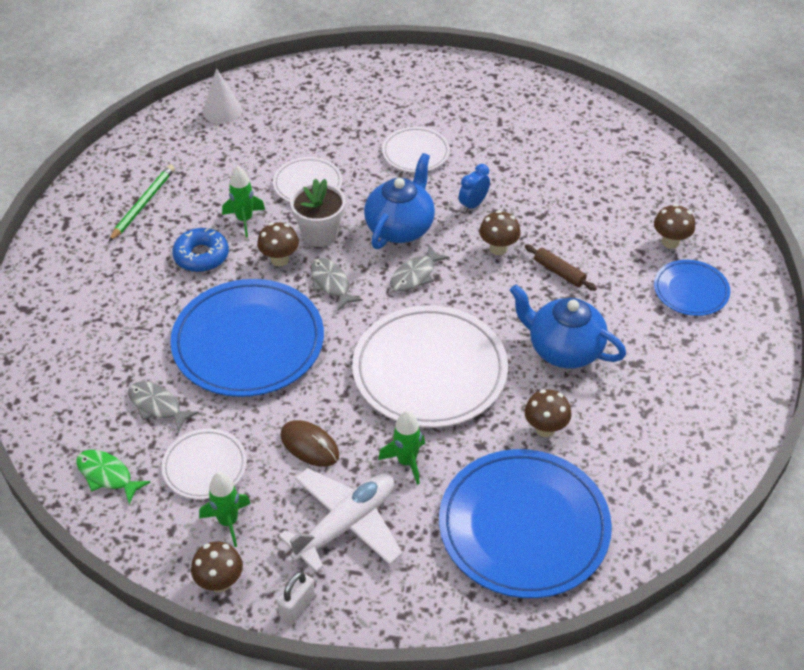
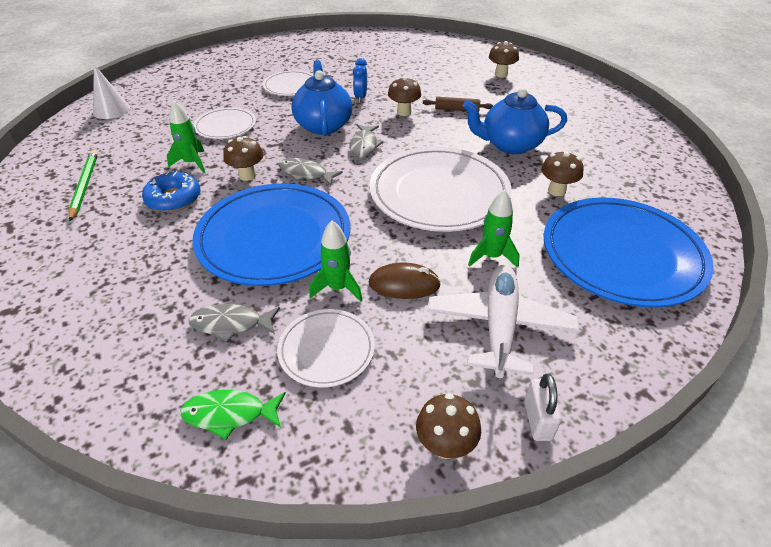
camera: 35 degrees left, 5 degrees down
green rocket [199,472,251,547] -> green rocket moved to [309,220,362,302]
white flower pot [290,179,346,247] -> none
blue plate [654,260,730,316] -> none

